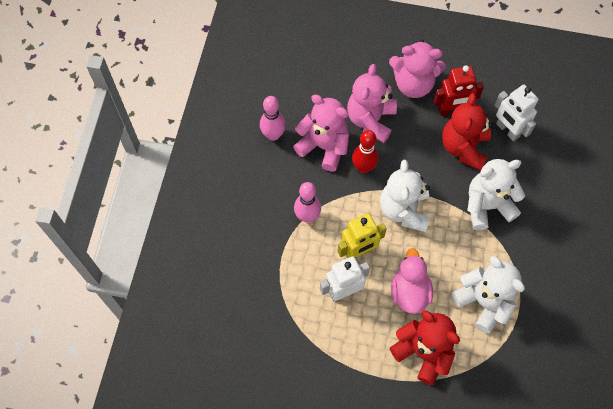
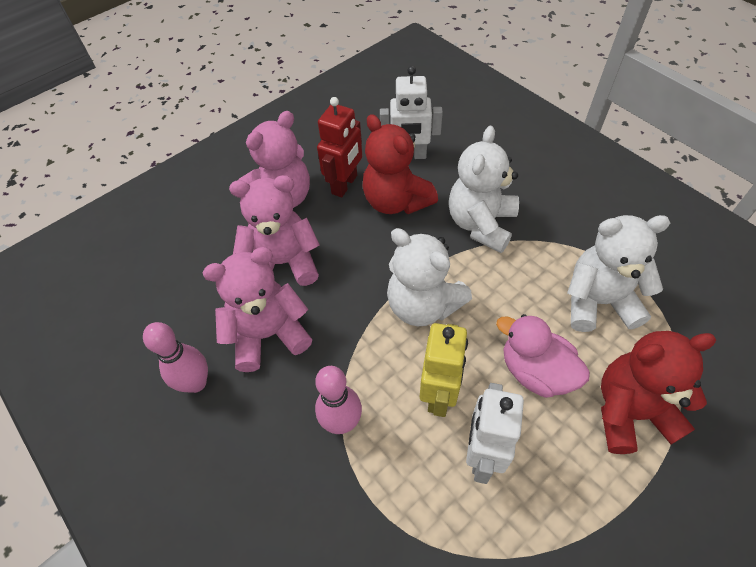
camera: 50 degrees left, 10 degrees down
pink teddy bear [347,64,397,143] -> pink teddy bear turned 120 degrees clockwise [229,175,320,286]
red bowling pin [352,130,379,173] -> none

